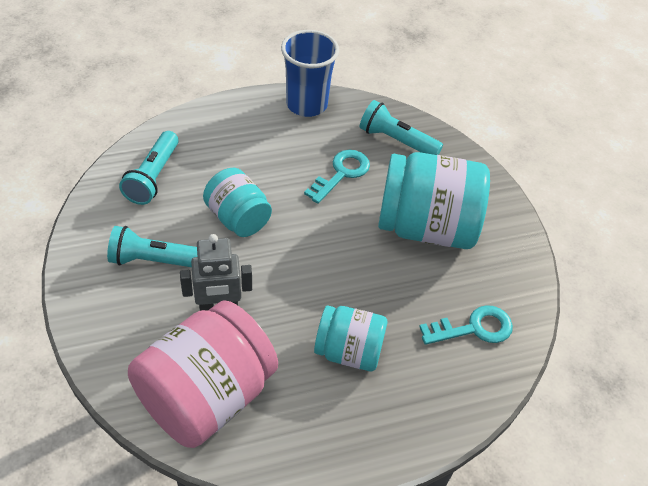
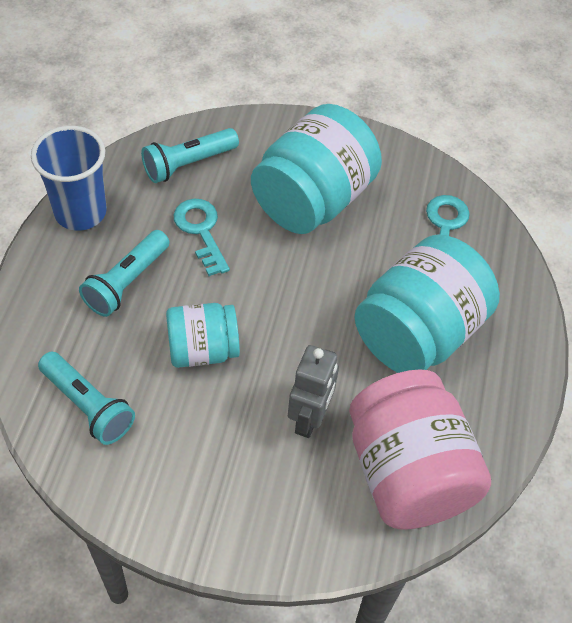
camera: 60 degrees left, 5 degrees up
turquoise flashlight [107,226,197,267] -> turquoise flashlight moved to [79,230,170,317]
turquoise jar [314,305,387,371] -> turquoise jar [354,234,500,373], size x1.72

